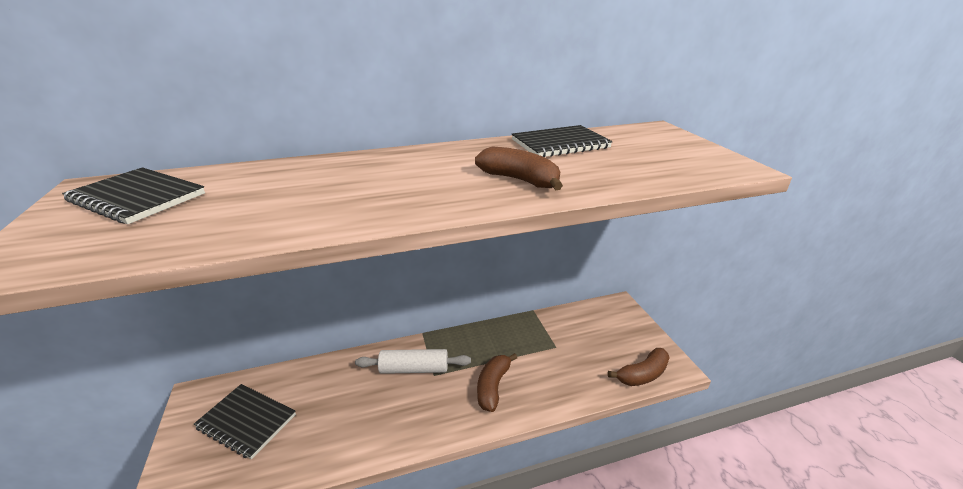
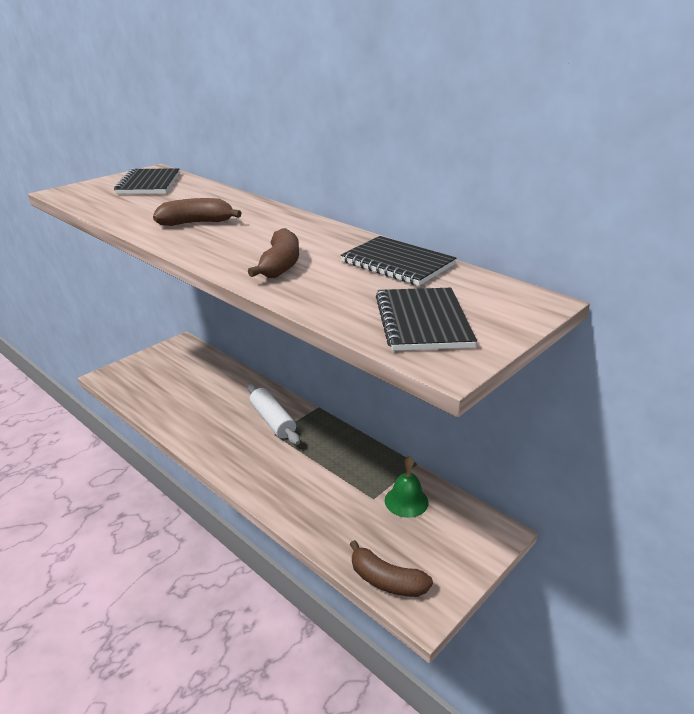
camera: 60 degrees right, 0 degrees up
black notebook [194,384,296,459] -> black notebook moved to [376,288,477,351]
brown banana [477,353,517,412] -> brown banana moved to [153,198,241,226]
none -> green bell [385,456,428,518]

